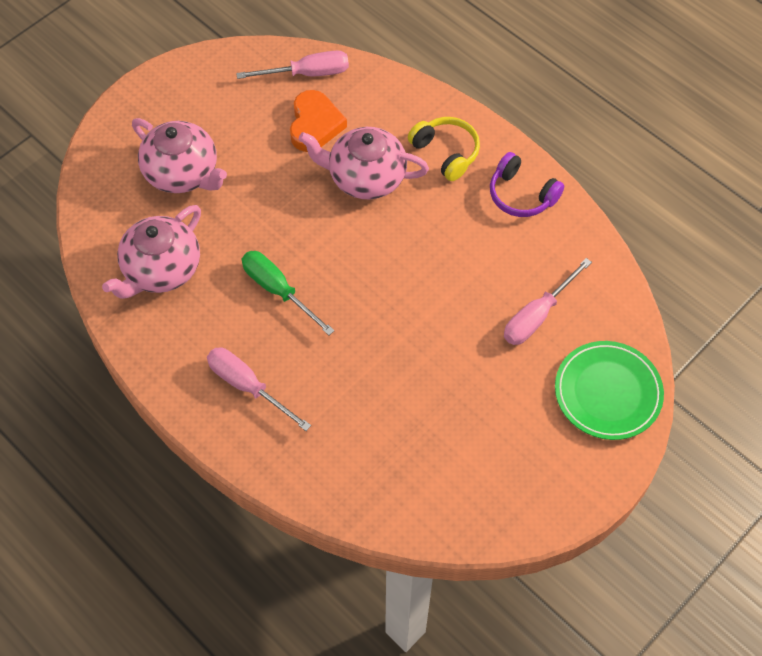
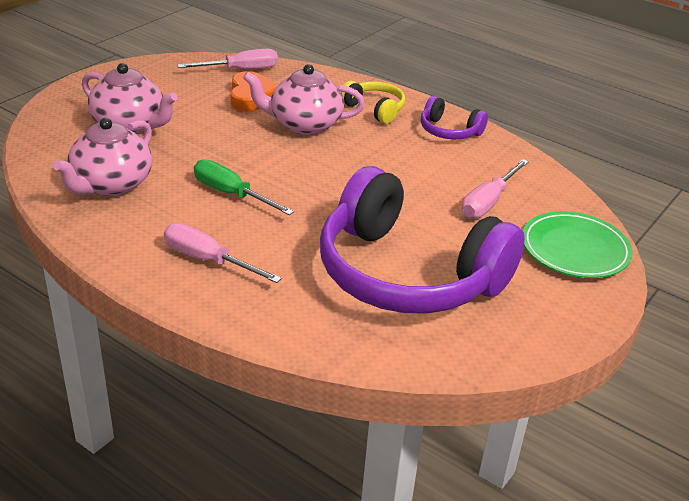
camera: 10 degrees left, 25 degrees down
none -> purple headphones [320,166,525,314]

